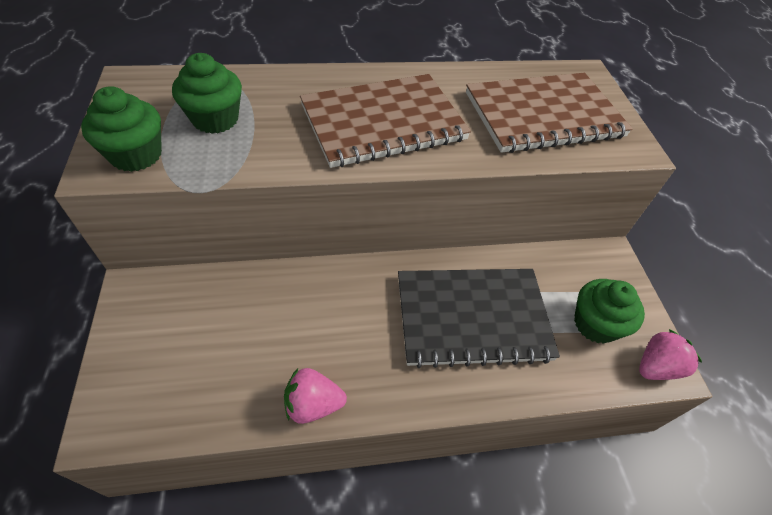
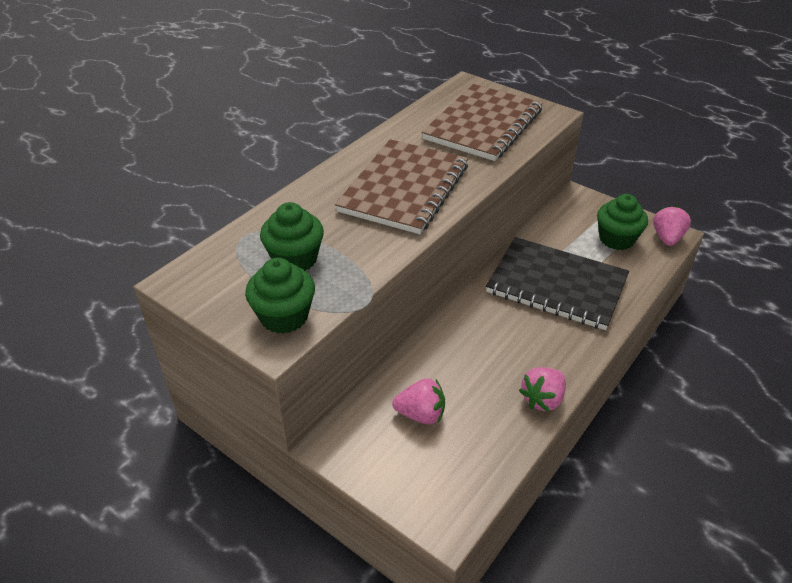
camera: 40 degrees left, 10 degrees down
black notebook [398,269,560,368] -> black notebook turned 75 degrees clockwise [486,237,629,330]
none -> pink strawberry [392,378,445,425]

